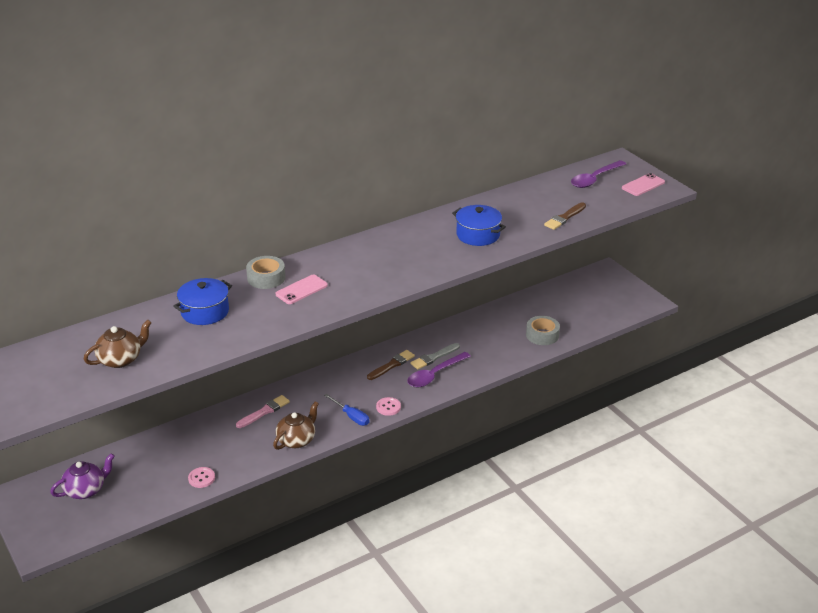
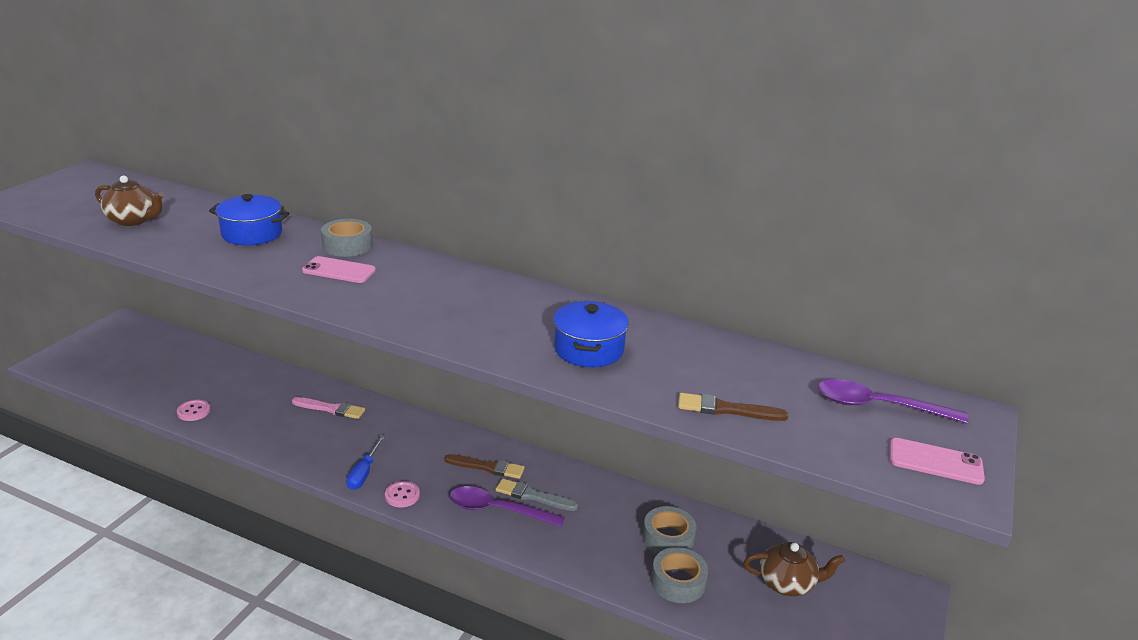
camera: 55 degrees right, 5 degrees down
purple teapot [50,453,115,499] -> none
brown teapot [273,401,319,450] -> brown teapot moved to [743,542,845,596]
none -> grey tape [643,506,696,554]

